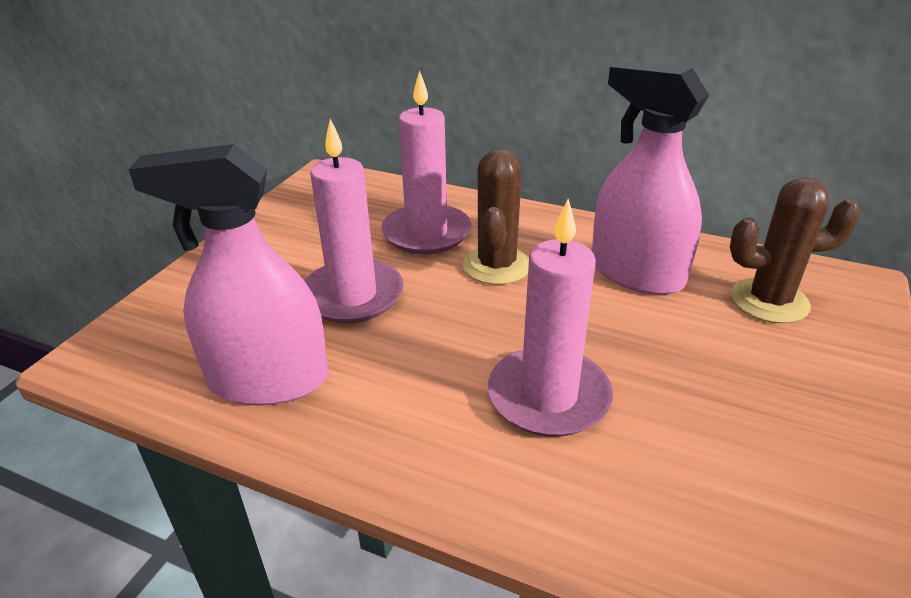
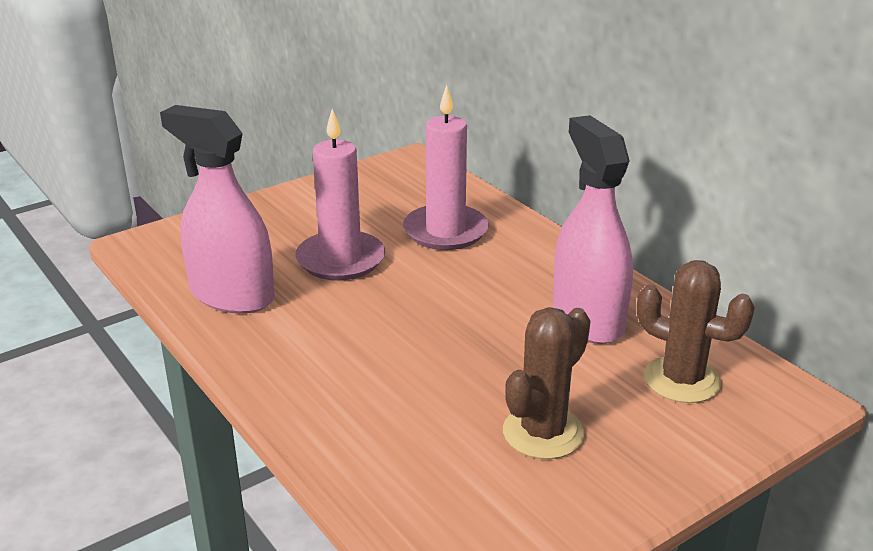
camera: 30 degrees right, 5 degrees down
brown cactus [463,149,529,285] -> brown cactus moved to [503,307,590,459]
pink candle [488,199,613,437] -> none

